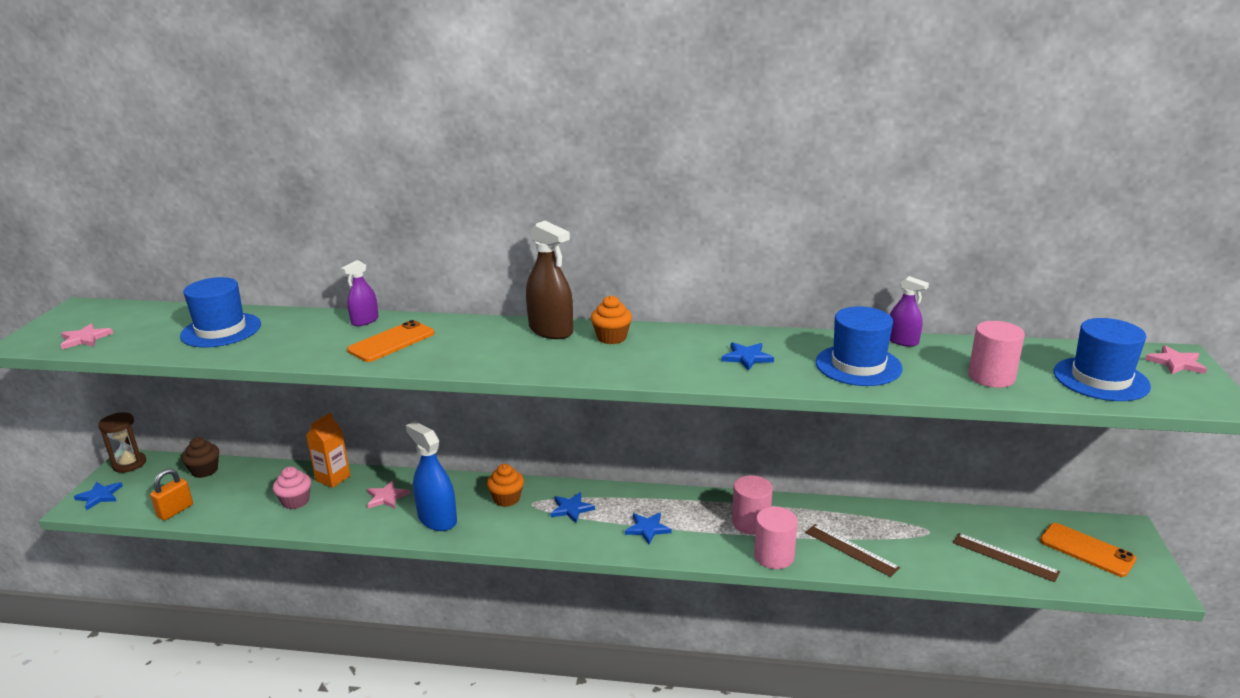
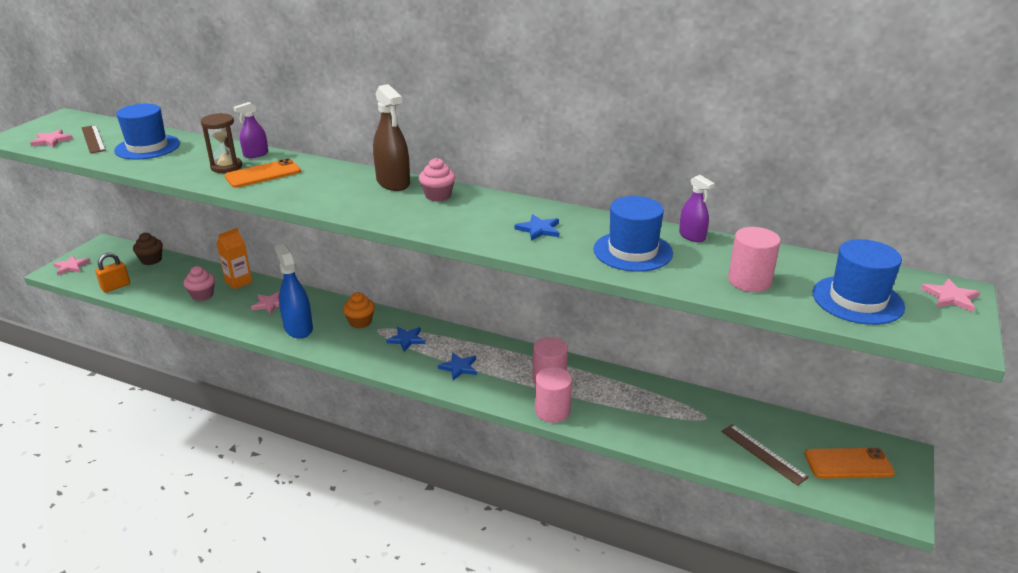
camera: 15 degrees right, 5 degrees up
blue star [74,482,123,511] -> pink star [53,255,90,275]
brown hourglass [98,412,146,473] -> brown hourglass moved to [201,113,242,173]
orange cupcake [591,295,632,344] -> pink cupcake [419,158,456,202]
brown ruler [805,524,900,577] -> brown ruler moved to [82,125,106,154]
orange phone [1040,523,1136,577] -> orange phone turned 60 degrees counterclockwise [805,448,895,479]

